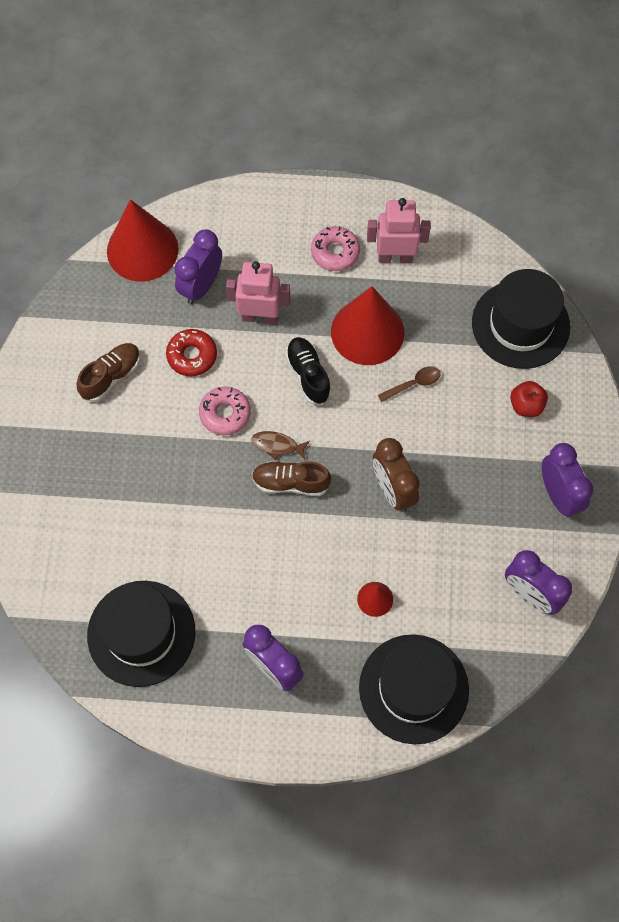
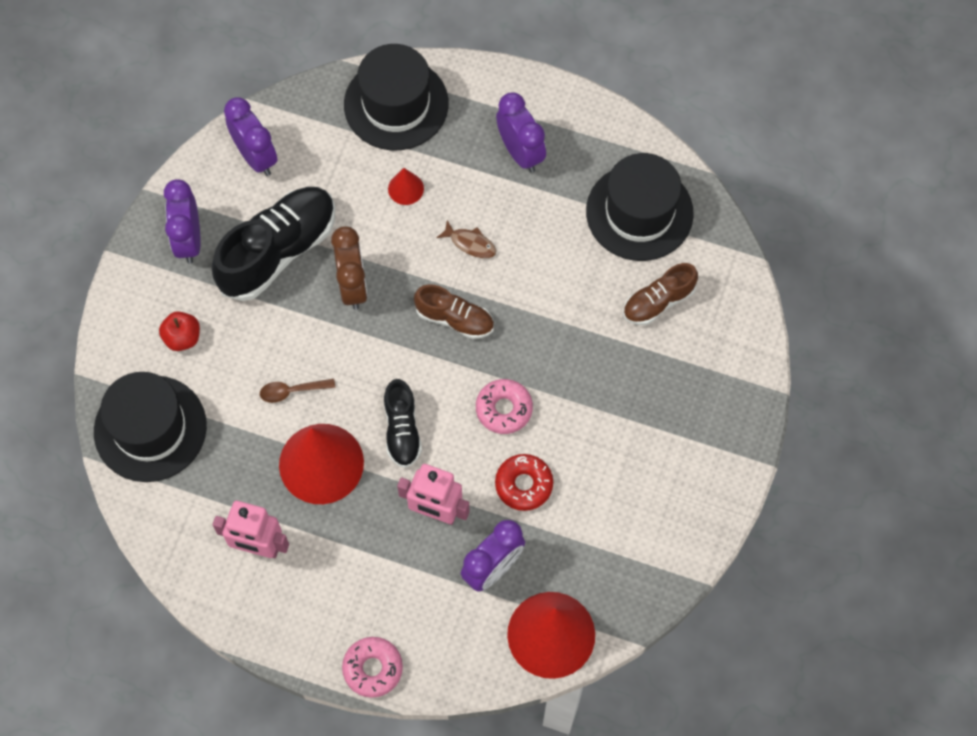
camera: 165 degrees left, 0 degrees up
brown shoe [77,343,140,402] -> brown shoe moved to [623,263,698,325]
brown fish [251,431,310,460] -> brown fish moved to [436,220,496,258]
pink donut [311,226,360,271] -> pink donut moved to [342,637,403,698]
none -> black shoe [212,187,335,301]

